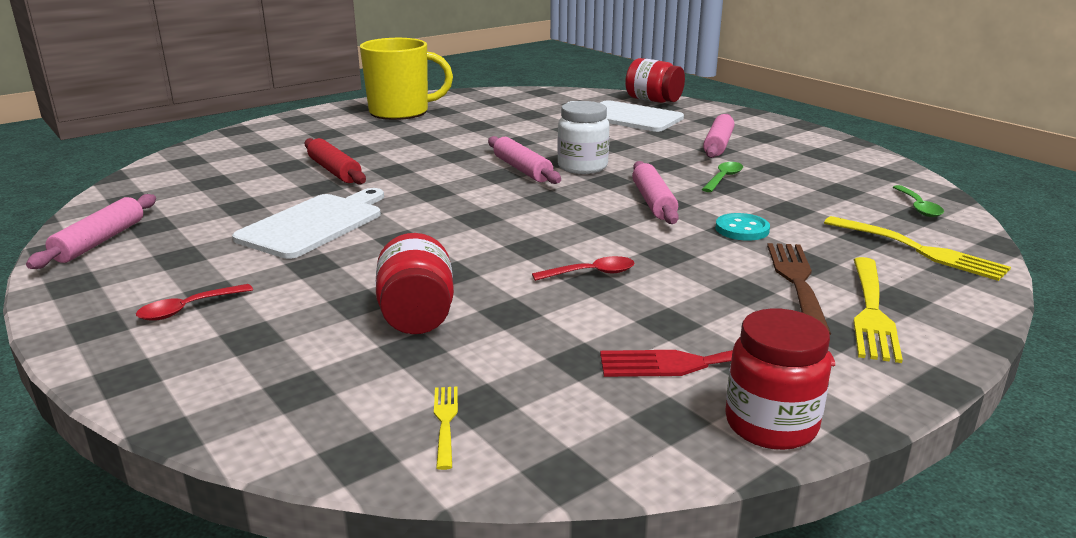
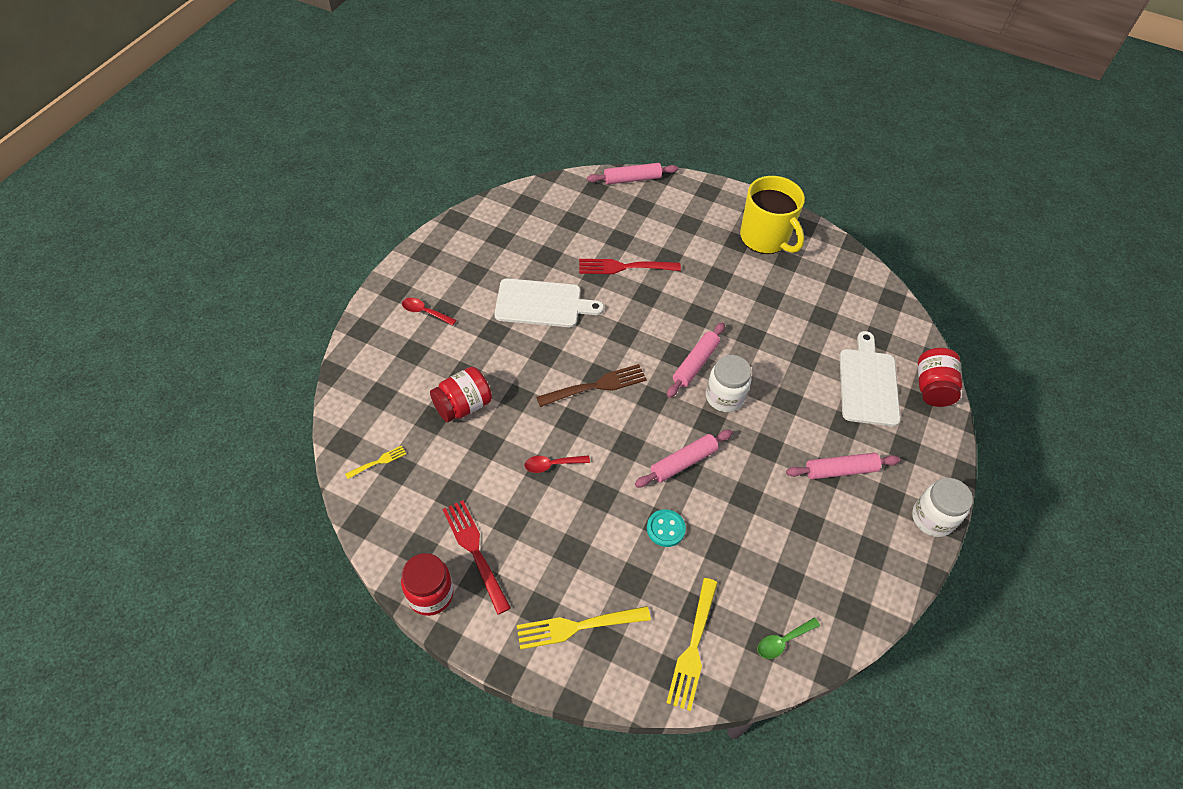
camera: 60 degrees right, 30 degrees up
pink rolling pin [26,194,156,269] -> pink rolling pin moved to [587,163,678,185]
red rolling pin [305,138,366,184] -> red fork [579,259,681,274]
red spoon [532,256,635,281] -> red spoon turned 120 degrees clockwise [525,455,590,473]
green spoon [702,162,743,192] -> none
brown fork [767,243,831,335] -> brown fork moved to [536,364,647,407]
none -> white jar [912,478,973,537]

